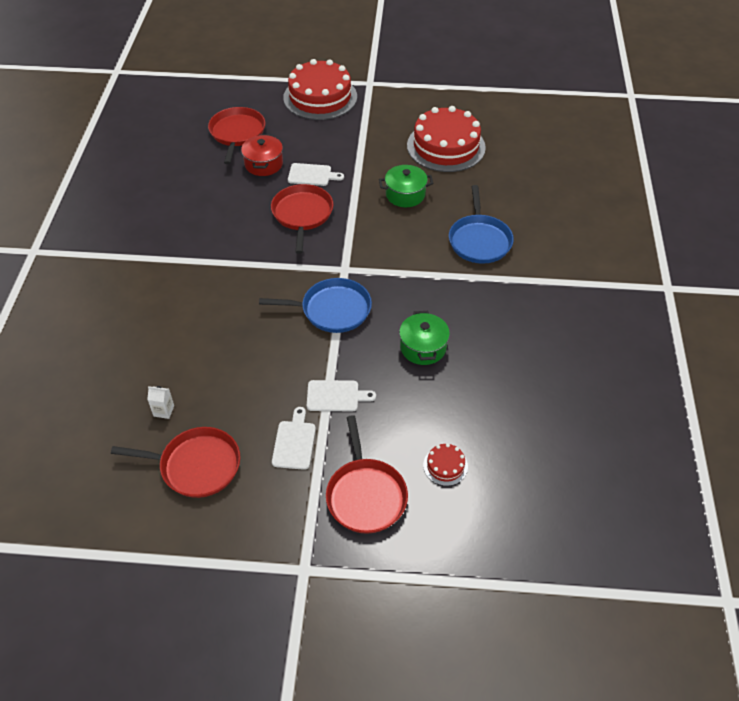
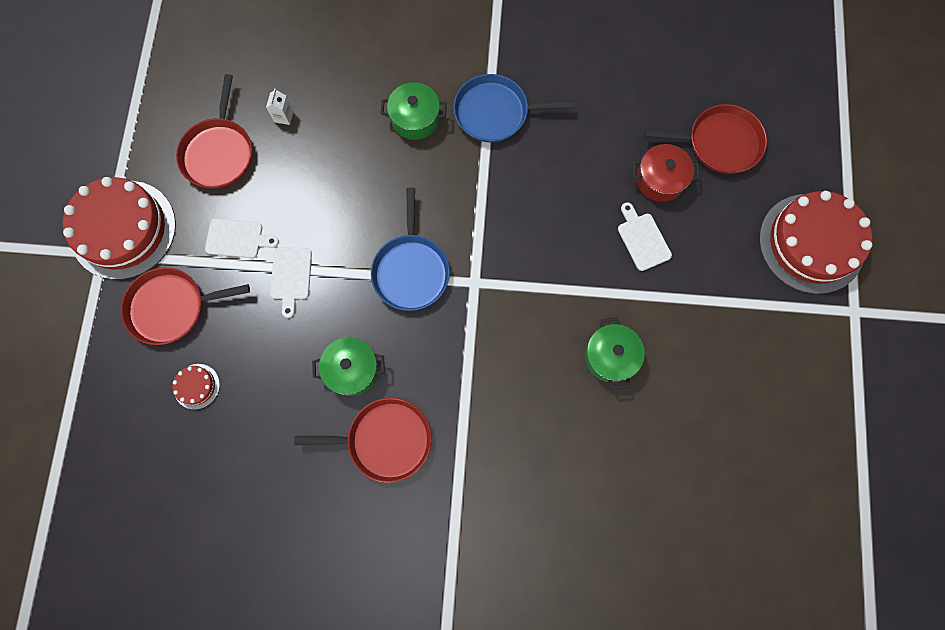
camera: 90 degrees right, 25 degrees up
red pan [271,184,333,254] -> red pan moved to [294,398,432,483]
white cutting board [288,163,344,186] -> white cutting board turned 150 degrees clockwise [618,202,672,271]
red cake [407,106,486,172] -> red cake moved to [63,177,176,280]
blue pan [449,185,514,264] -> blue pan moved to [453,74,575,142]
none -> green pot [380,82,447,140]

